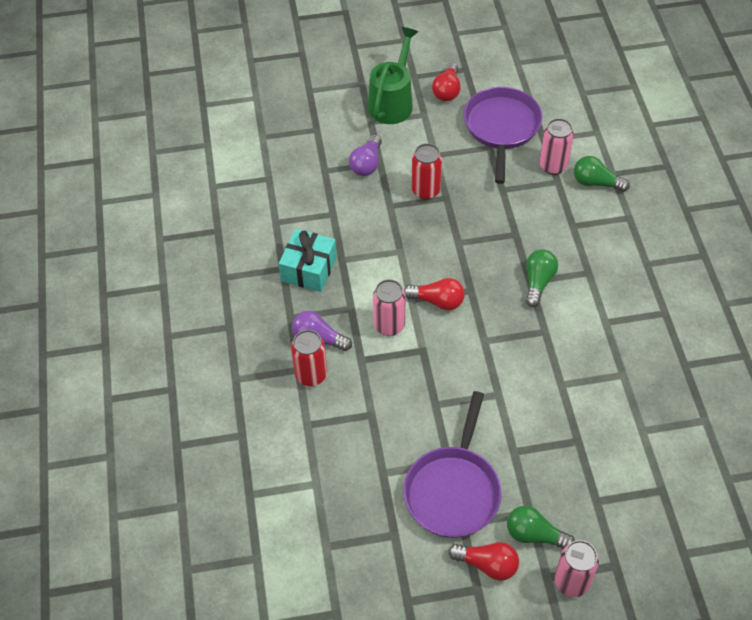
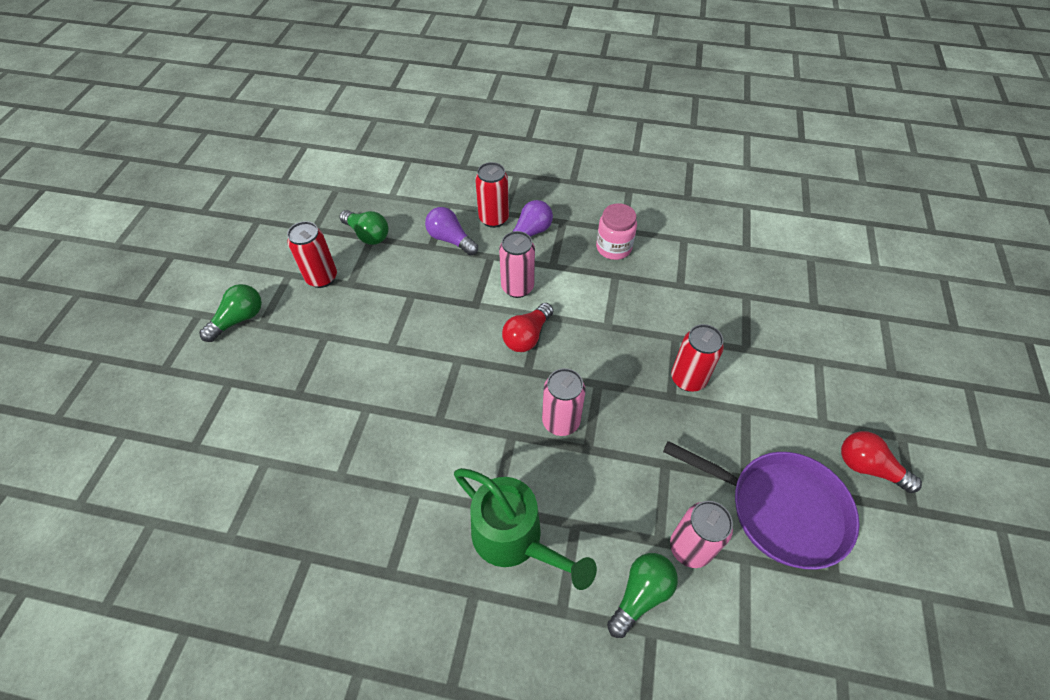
camera: 110 degrees right, 0 degrees up
turquoise gift [279,229,337,292] -> pink jar [596,203,637,260]
purple light bulb [349,135,382,176] -> purple light bulb moved to [425,207,478,256]
green watering can [368,27,418,124] -> green watering can moved to [454,468,597,590]
purple pan [403,391,502,538] -> red can [287,221,337,288]
red light bulb [448,542,519,581] -> none
green light bulb [526,249,558,307] -> green light bulb moved to [339,210,389,245]
pink can [554,540,599,597] -> pink can moved to [542,368,586,436]

